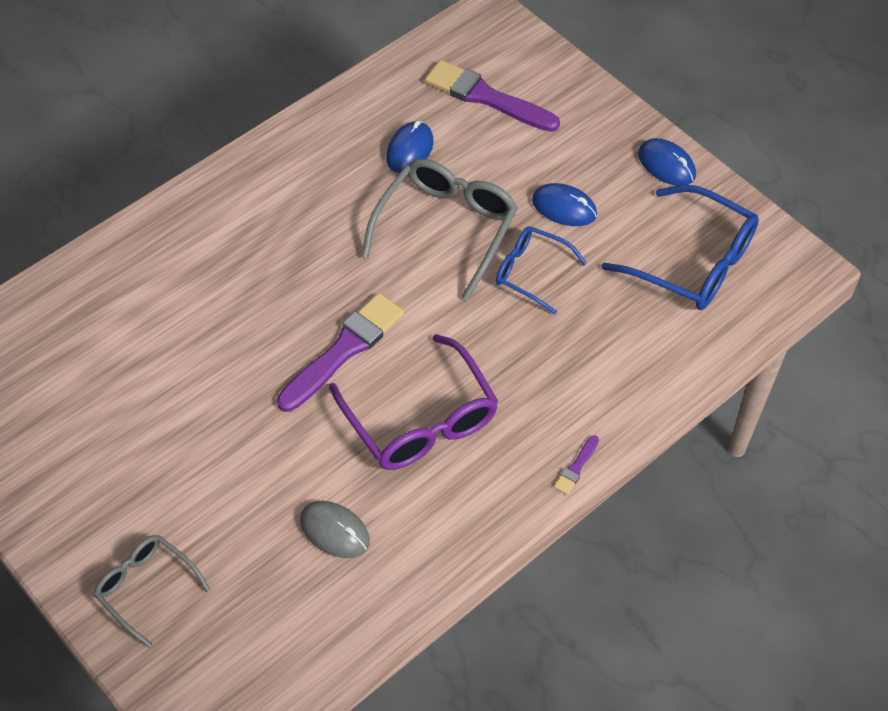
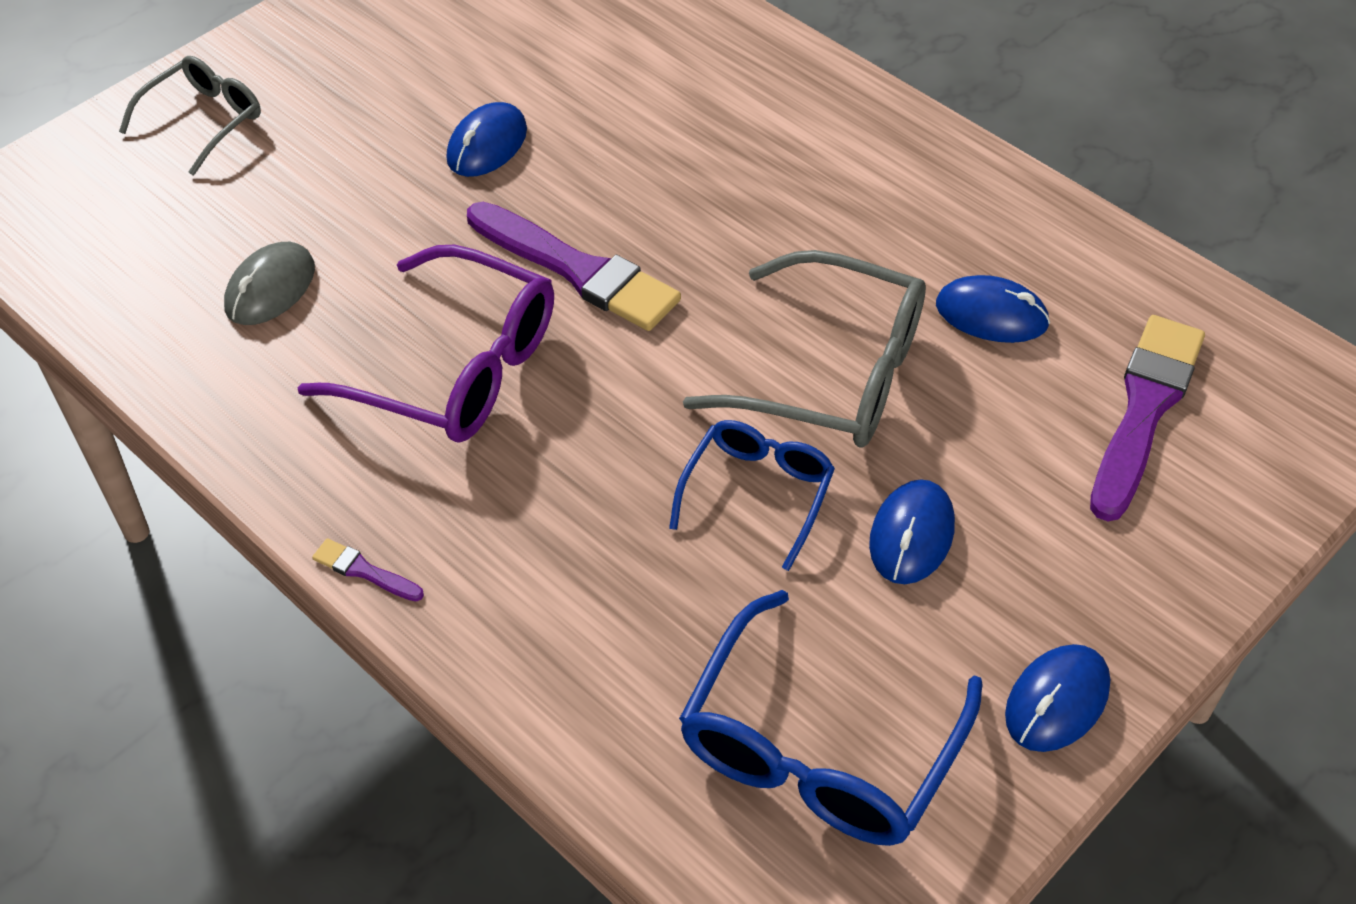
camera: 85 degrees right, 5 degrees down
purple glasses [329,334,499,470] -> purple glasses turned 120 degrees counterclockwise [298,245,554,443]
none -> blue mouse [446,102,527,177]

